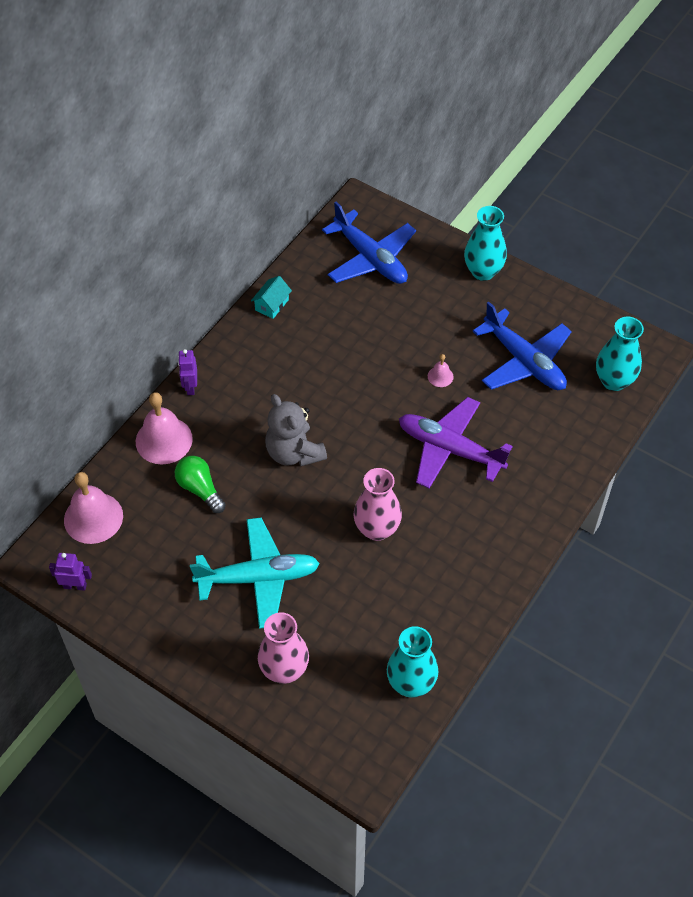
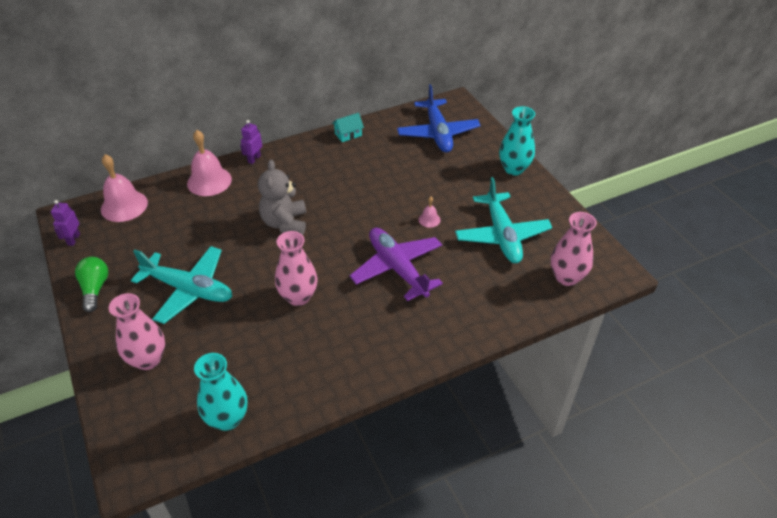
camera: 30 degrees right, 10 degrees down
purple robot [49,553,92,591] -> purple robot turned 120 degrees counterclockwise [51,200,80,246]
green light bulb [175,456,226,513] -> green light bulb moved to [75,257,108,312]
blue plane [473,302,572,390] -> turquoise plane [455,177,552,263]
turquoise vase [596,317,644,391] -> pink vase [551,212,597,286]

